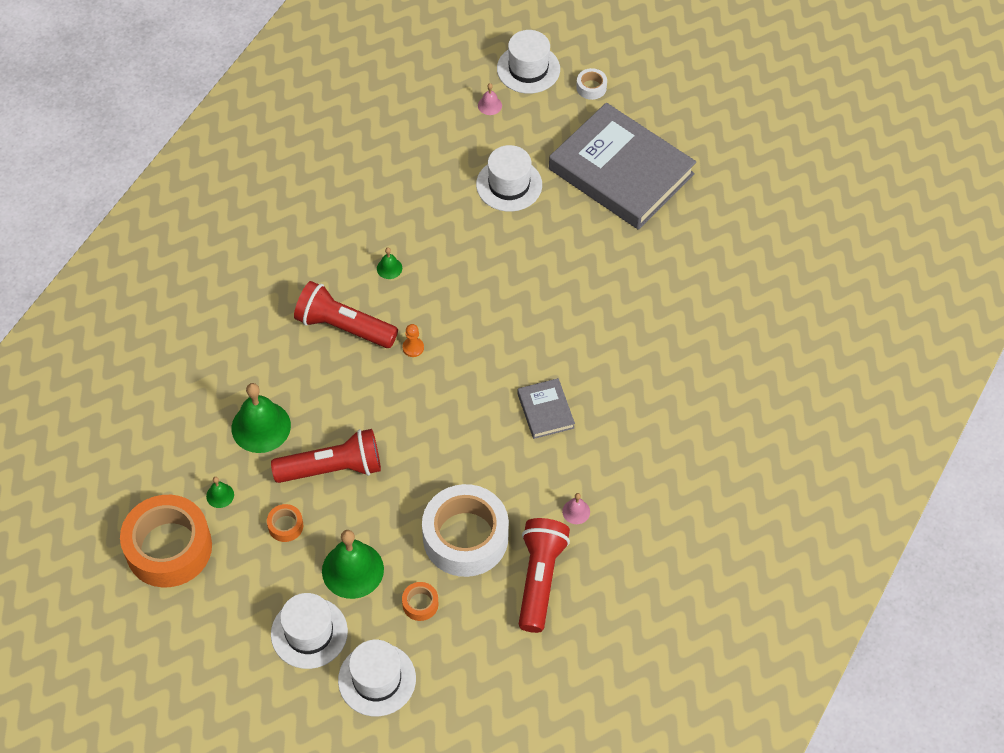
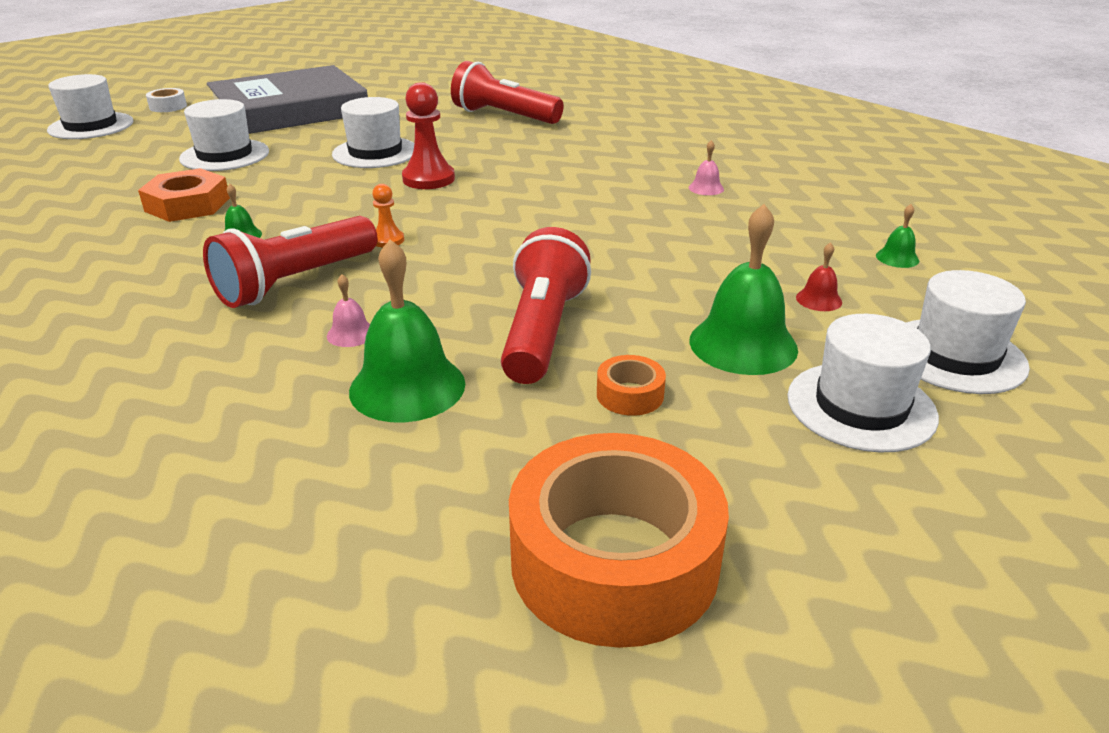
camera: 70 degrees left, 25 degrees down
green bell [206,477,234,508] -> green bell moved to [876,204,919,268]
orange tape [402,582,439,621] -> red bell [796,242,842,311]
white tape [422,484,509,577] -> none
pink bell [478,83,502,115] -> pink bell moved to [327,274,370,347]
grey book [517,378,575,439] -> none
red flashlight [519,518,570,633] -> red flashlight moved to [451,61,564,124]
none -> orange nut [138,168,230,222]
none -> white hat [332,97,414,168]
none -> red pawn [402,82,455,189]

